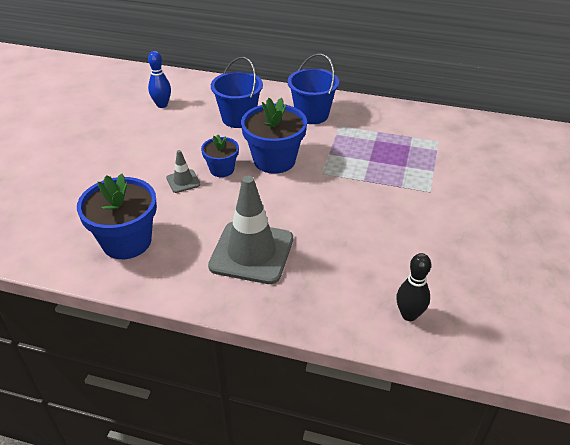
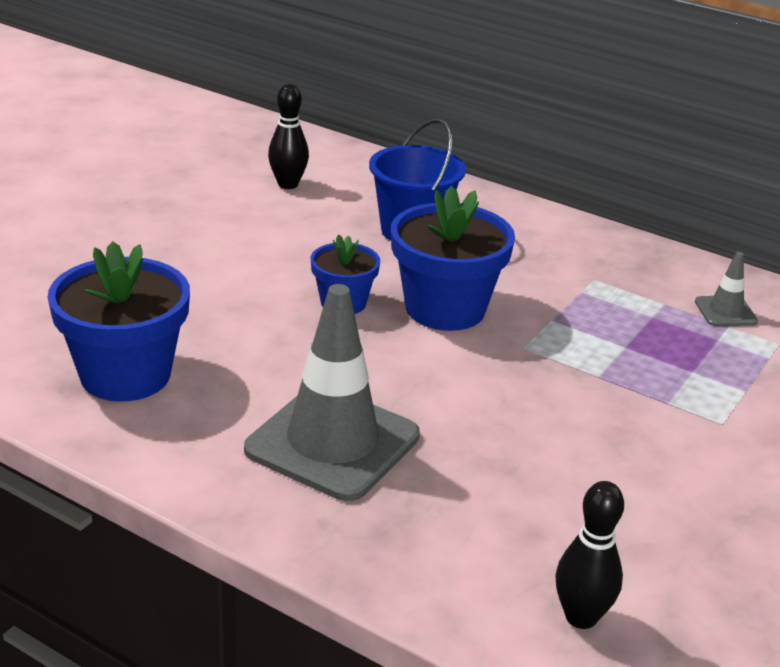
camera: 15 degrees right, 10 degrees down
blue bowling pin [148,51,171,108] -> black bowling pin [268,84,309,189]
grey traffic cone [166,150,201,193] -> grey traffic cone moved to [695,252,758,326]
blue bucket [287,54,339,124] -> none

